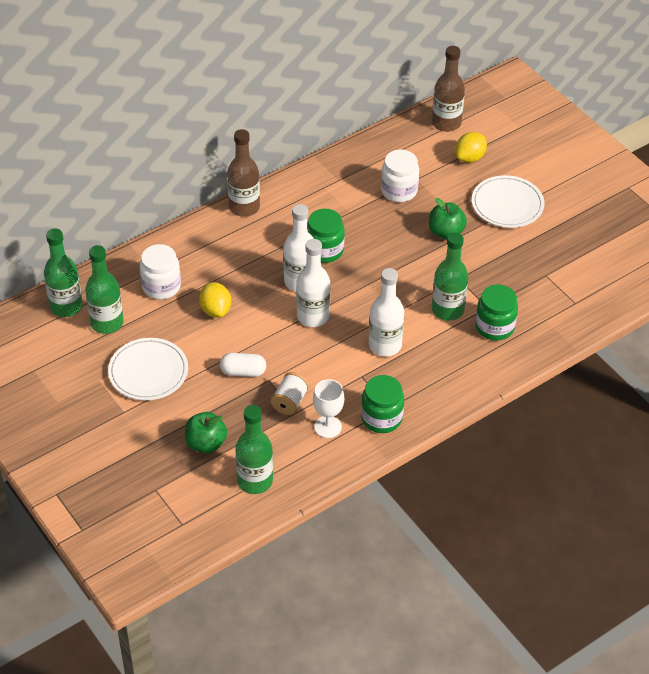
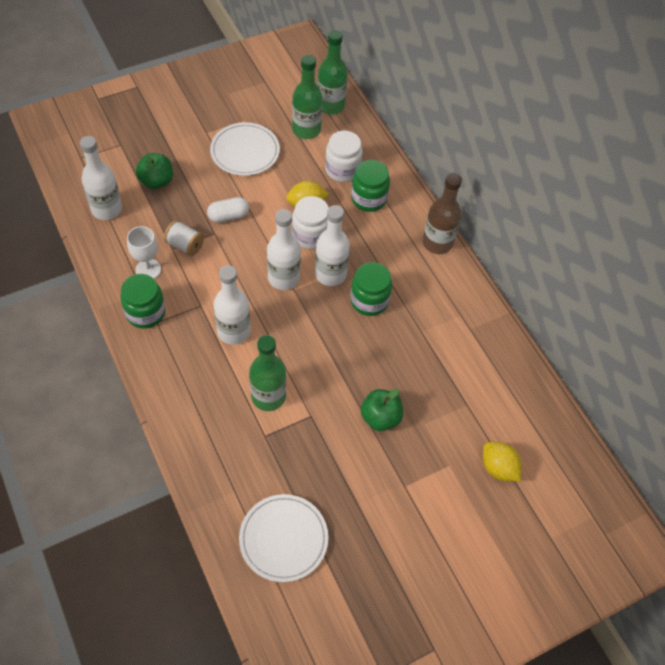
camera: 95 degrees right, 10 degrees up
white capsule [220,353,266,377] -> white capsule turned 60 degrees clockwise [207,197,249,223]
green bottle [235,405,273,494] -> white bottle [80,136,122,220]
white jar [381,150,419,202] -> white jar moved to [292,196,329,249]
brown bottle [432,46,465,132] -> none
white plate [472,175,544,228] -> white plate moved to [239,494,328,582]
green jar [475,284,518,341] -> green jar moved to [351,160,390,212]

